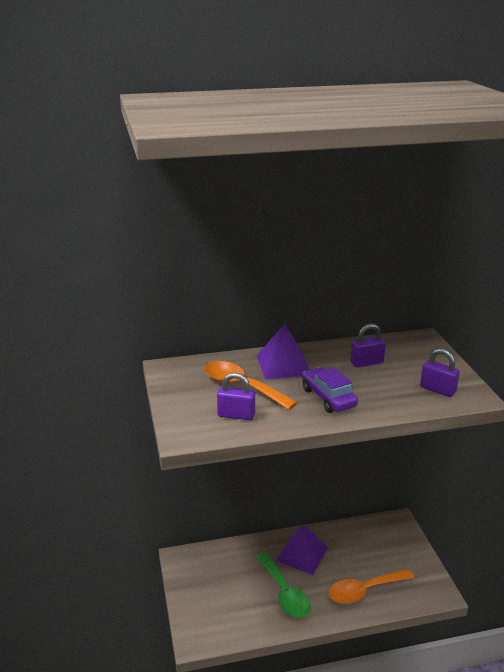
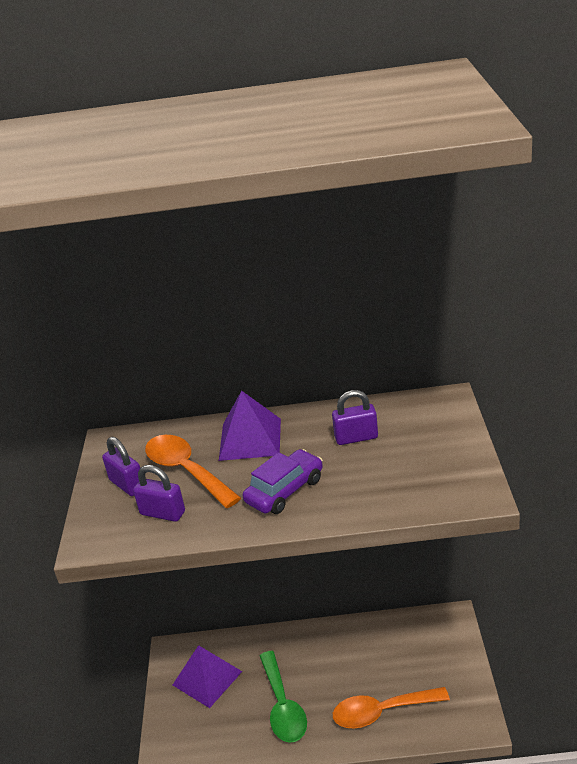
camera: 15 degrees right, 5 degrees up
purple pyramid [276,524,328,575] -> purple pyramid moved to [173,645,242,708]
purple car [302,367,358,413] -> purple car turned 60 degrees clockwise [243,449,323,514]
purple padlock [420,348,460,397] -> purple padlock moved to [102,437,140,496]

